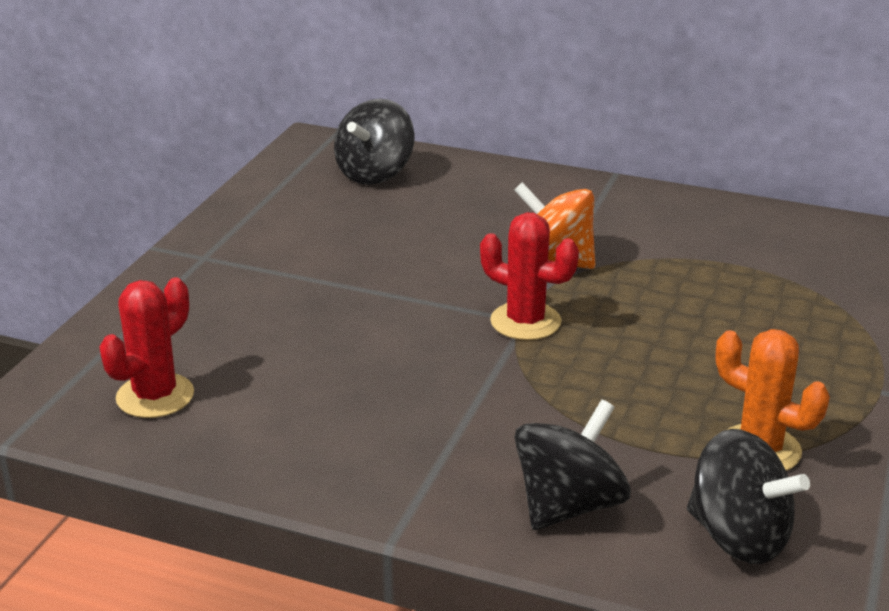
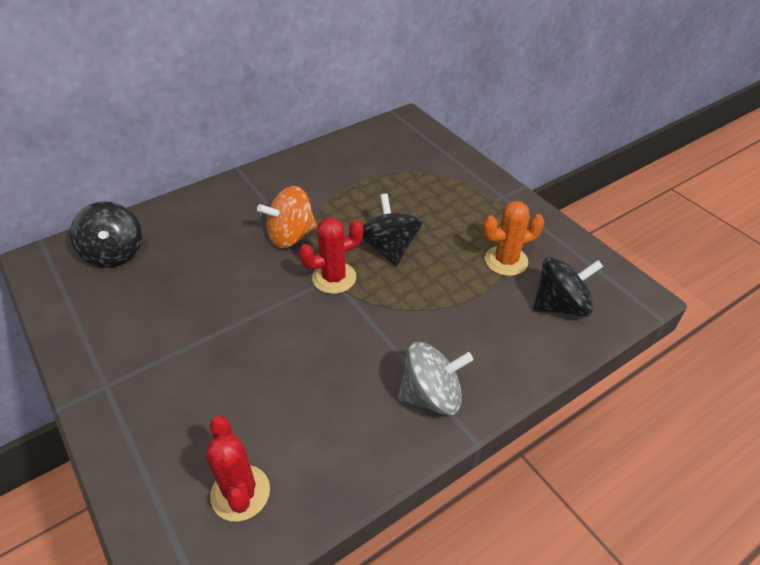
camera: 55 degrees left, 15 degrees up
black spinning top [514,400,631,530] -> black spinning top moved to [362,194,422,266]
none -> grey spinning top [398,342,473,415]

